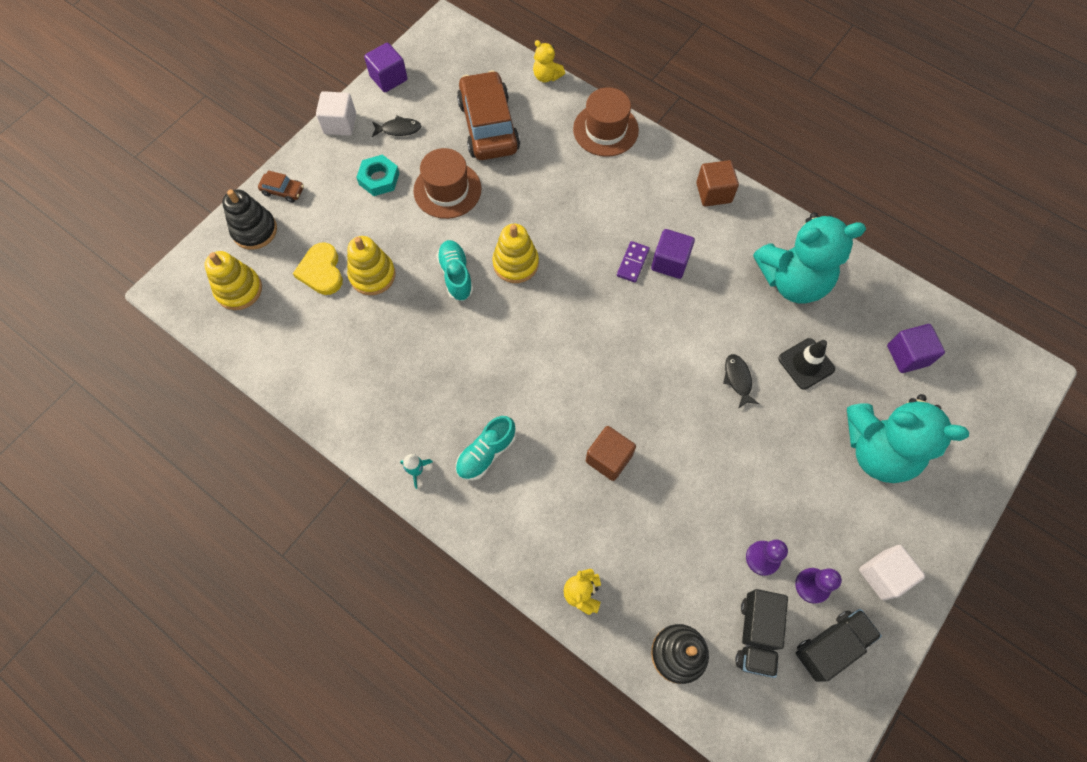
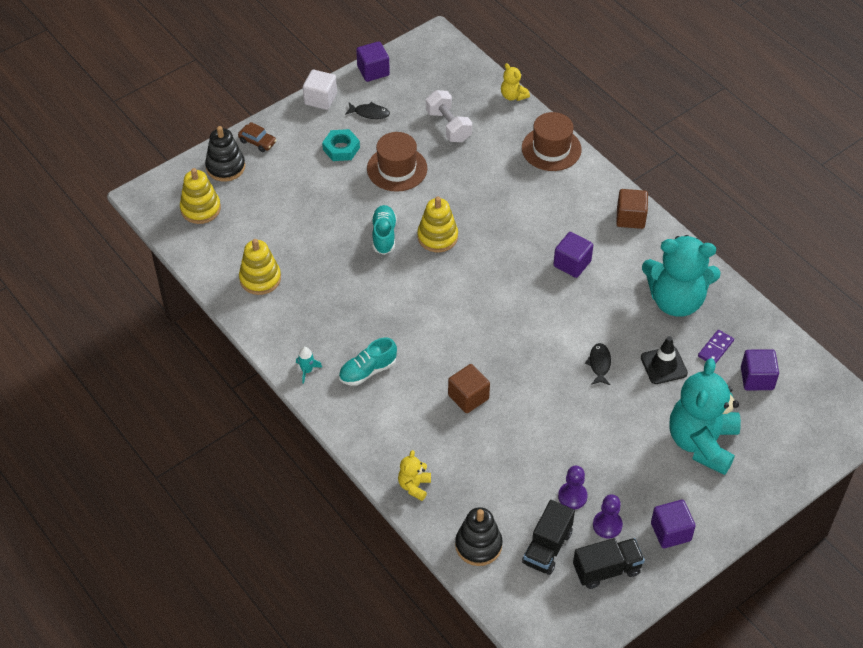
camera: 15 degrees right, 15 degrees down
yellow heart [293,242,343,295] -> none
yellow stacking toy [347,236,396,295] -> yellow stacking toy moved to [239,239,281,295]
brown car [457,70,520,160] -> white dumbbell [426,90,472,142]
purple domino [617,241,650,283] -> purple domino moved to [698,330,734,364]
turquoise teddy bear [847,394,969,483] -> turquoise teddy bear turned 75 degrees clockwise [669,358,741,475]
white cube [859,545,925,601] -> purple cube [651,500,696,548]

